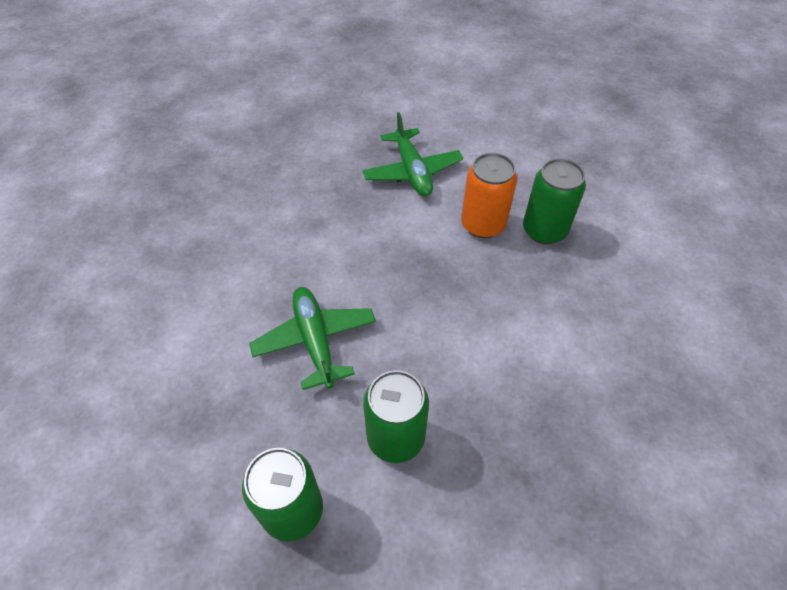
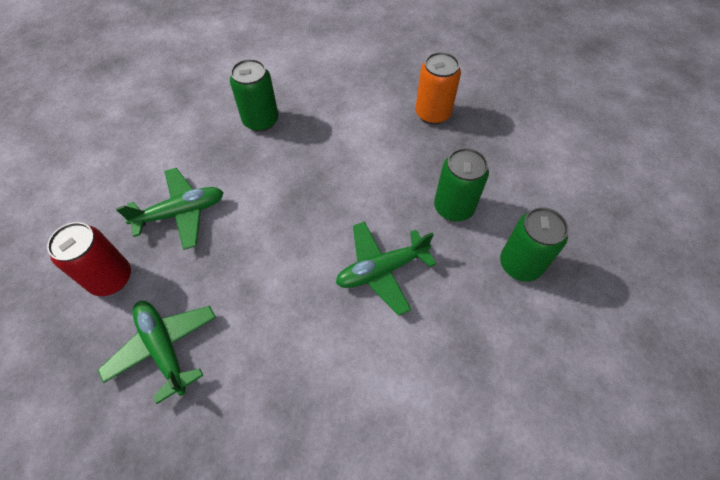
camera: 95 degrees left, 5 degrees up
orange can [461,153,518,238] -> orange can moved to [415,52,461,124]
none -> red can [47,222,131,296]
none -> green plane [98,301,216,404]

